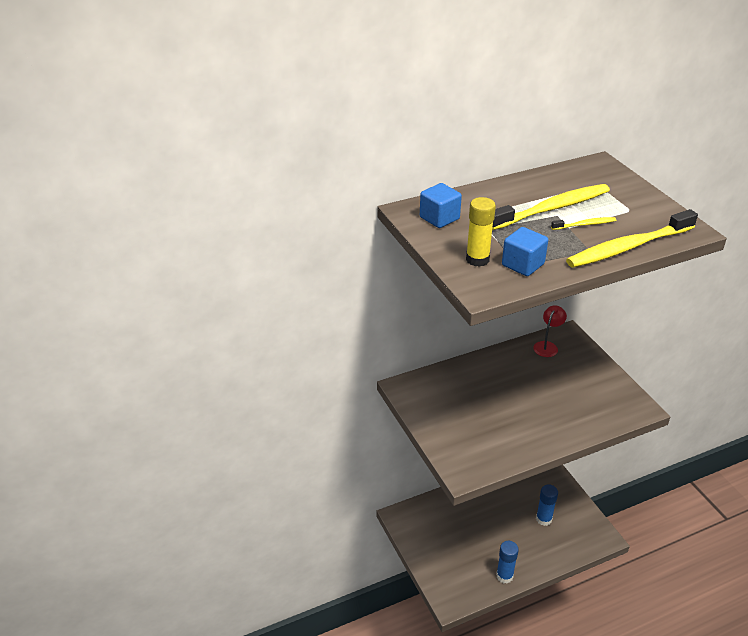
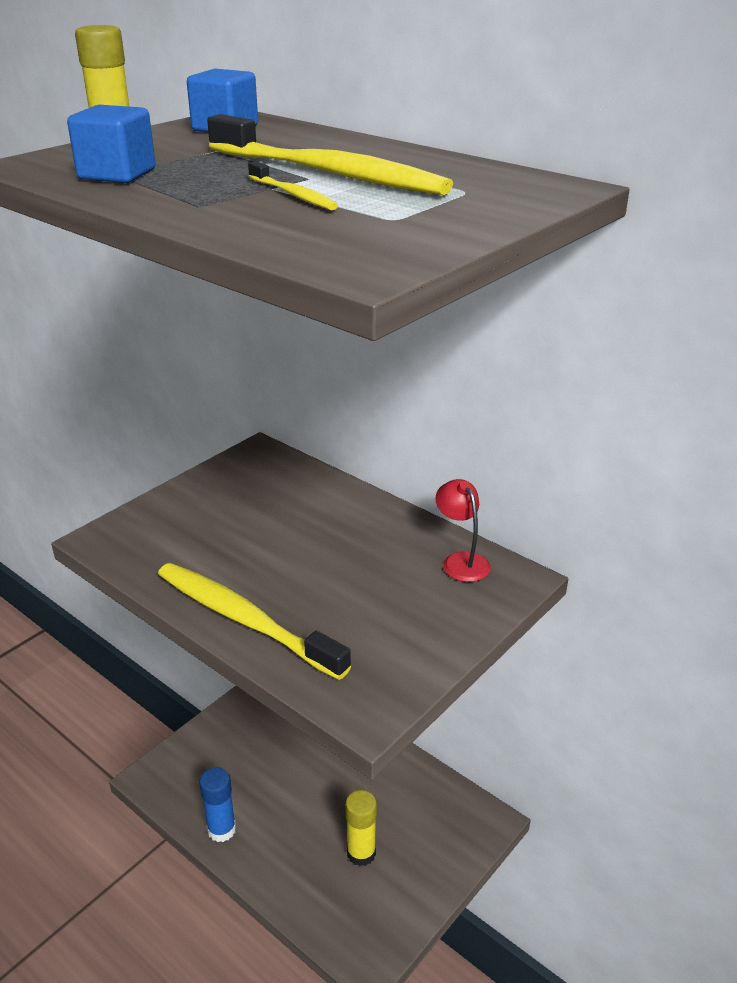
camera: 65 degrees right, 5 degrees down
red lamp [534,305,567,357] -> red lamp turned 120 degrees counterclockwise [435,479,491,582]
blue glue stick [536,484,558,526] -> yellow glue stick [345,790,377,866]
yellow toothbrush [566,209,698,268] -> yellow toothbrush moved to [158,563,351,680]

